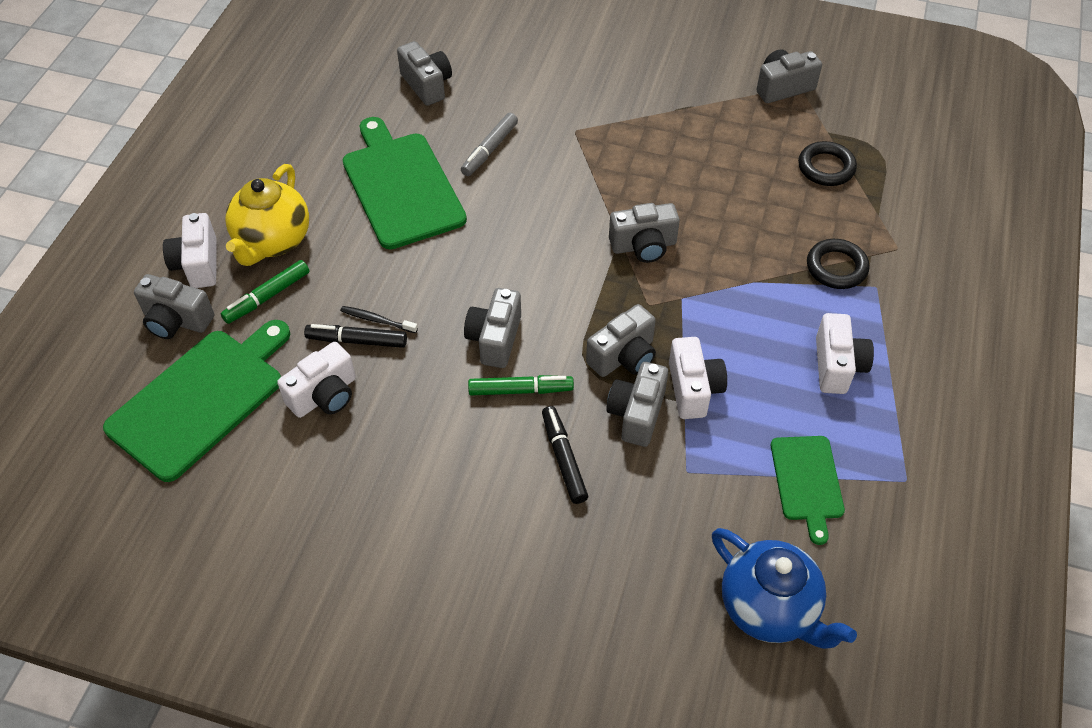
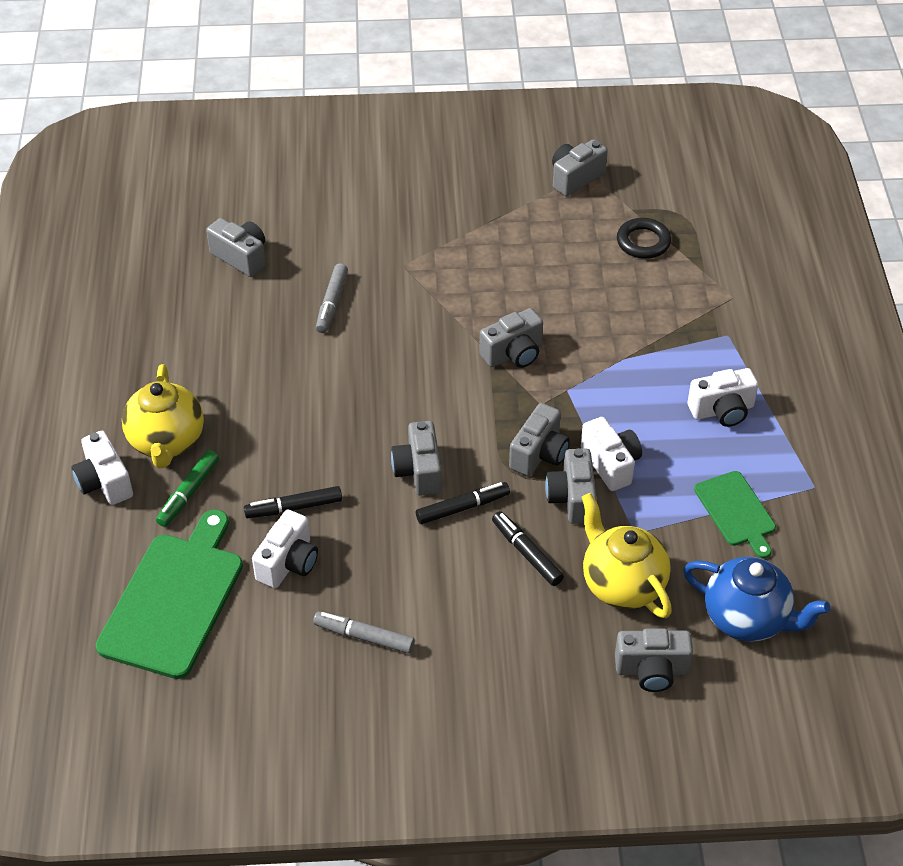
camera: 20 degrees left, 5 degrees down
grey camera [134,274,214,339] -> grey camera moved to [615,628,693,692]
black toothbrush [340,306,418,333] -> none
green cutting board [343,117,467,249] -> none
green marker [468,375,574,395] -> black marker [416,482,510,524]
black ring [807,239,869,289] -> none
white camera [816,313,874,394] -> white camera turned 90 degrees clockwise [687,368,758,427]
none -> grey marker [313,611,415,654]
none -> yellow teapot [582,493,672,618]

